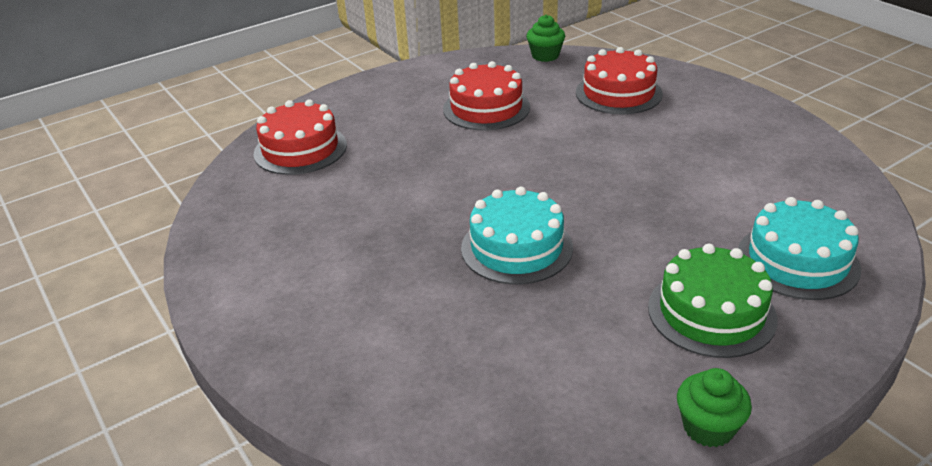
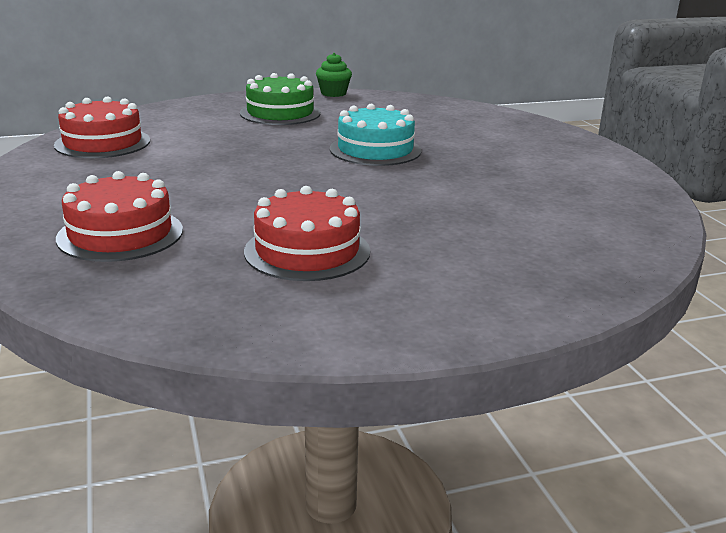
camera: 165 degrees left, 10 degrees down
red cake [254,99,347,175] -> red cake moved to [54,97,150,158]
green cupcake [526,15,565,62] -> none
turquoise cake [738,197,861,300] -> none

